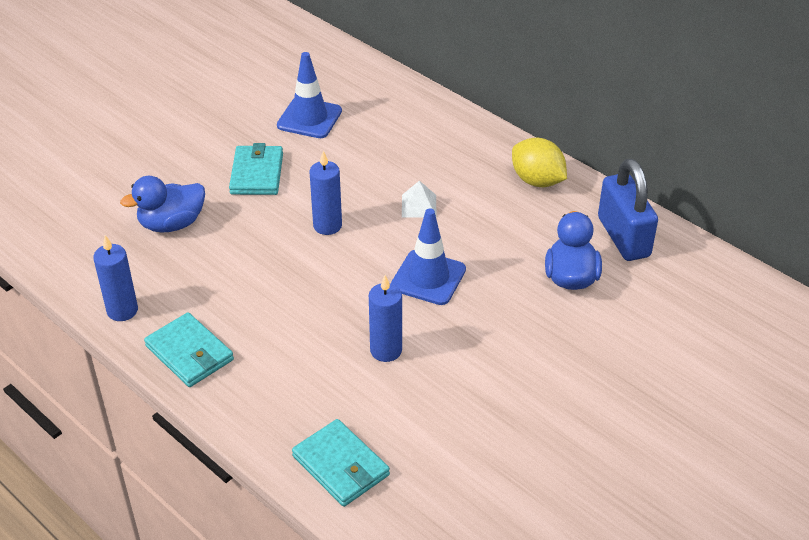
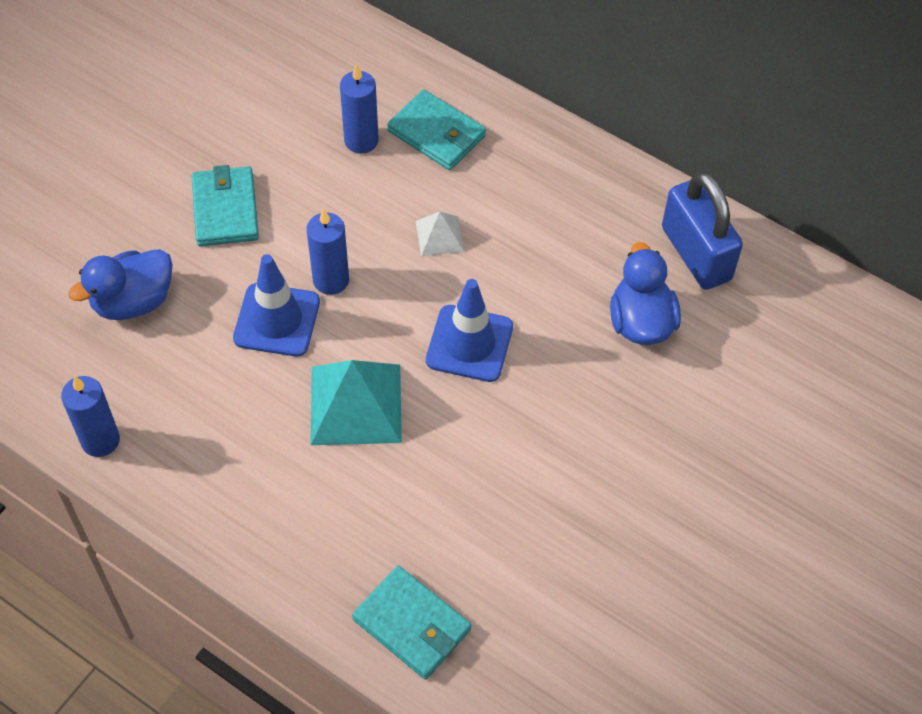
camera: 10 degrees left, 15 degrees up
turquoise wallet [144,312,234,387] -> turquoise wallet moved to [387,89,486,170]
blue traffic cone [277,52,342,138] -> blue traffic cone moved to [233,254,320,357]
blue candle [369,275,402,362] -> blue candle moved to [340,64,379,154]
yellow lemon [512,138,567,187] -> none
none -> turquoise pyramid [310,360,402,445]

